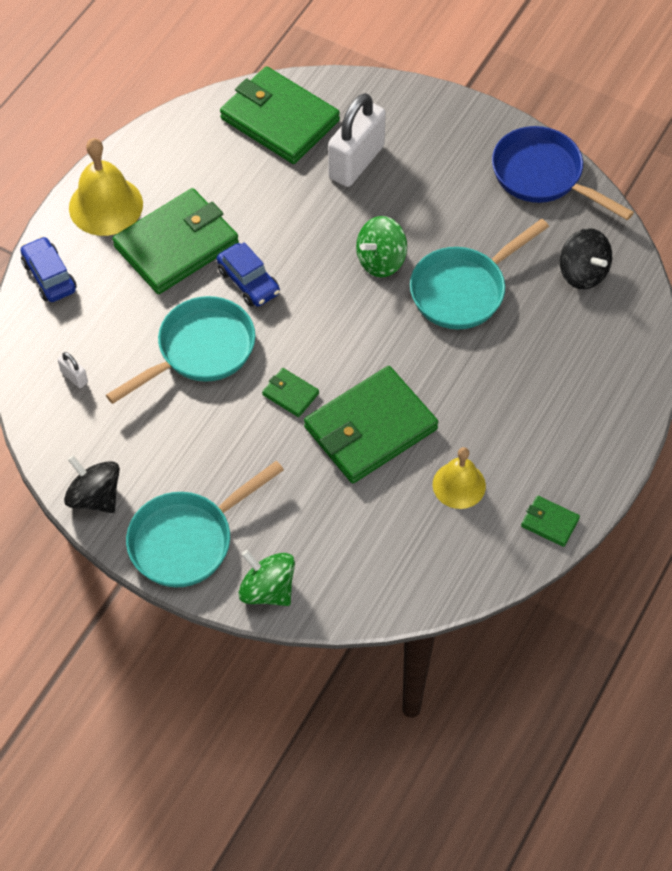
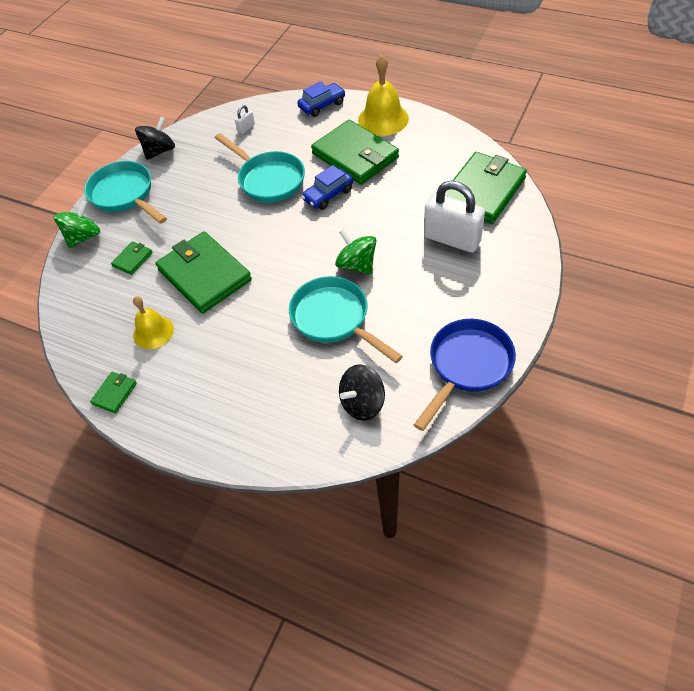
camera: 90 degrees right, 5 degrees down
green wallet [262,368,319,417] -> green wallet moved to [111,241,153,275]

